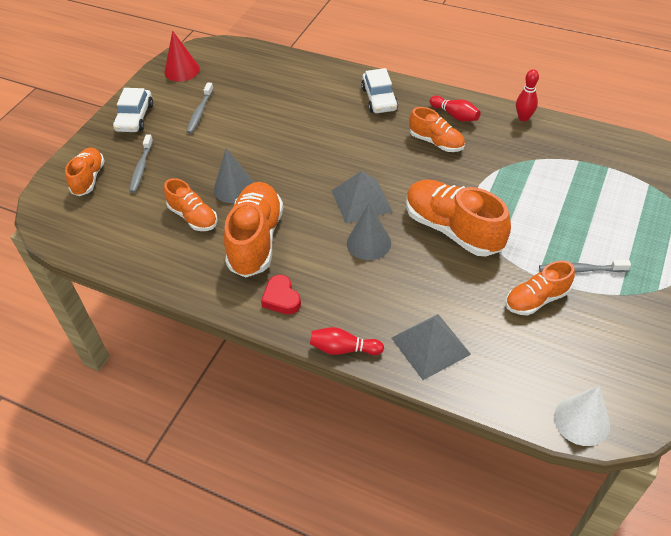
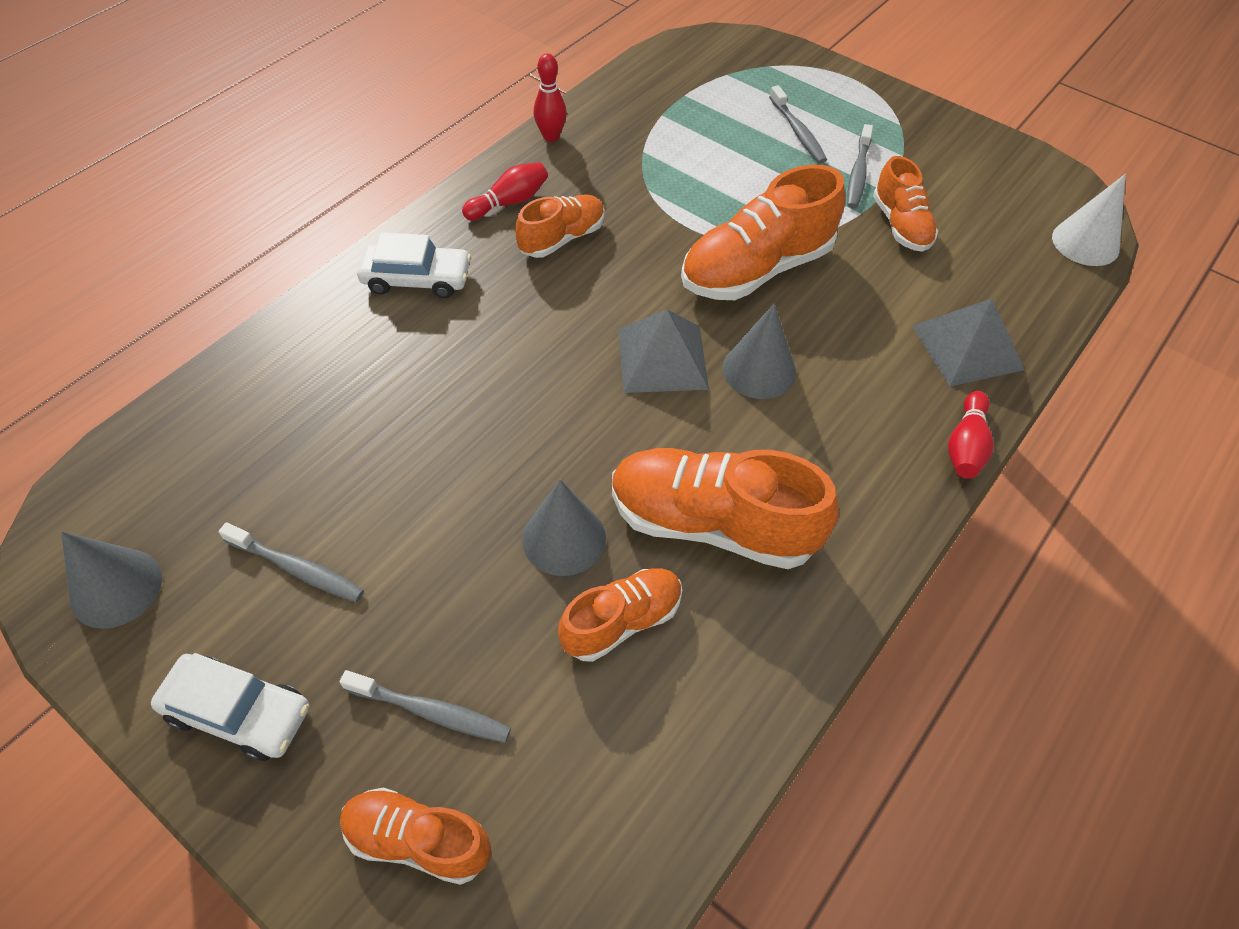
camera: 80 degrees left, 5 degrees up
red cone [164,31,200,82] -> grey cone [61,532,162,629]
red heart [261,275,301,315] -> none
none -> grey toothbrush [769,85,827,163]

